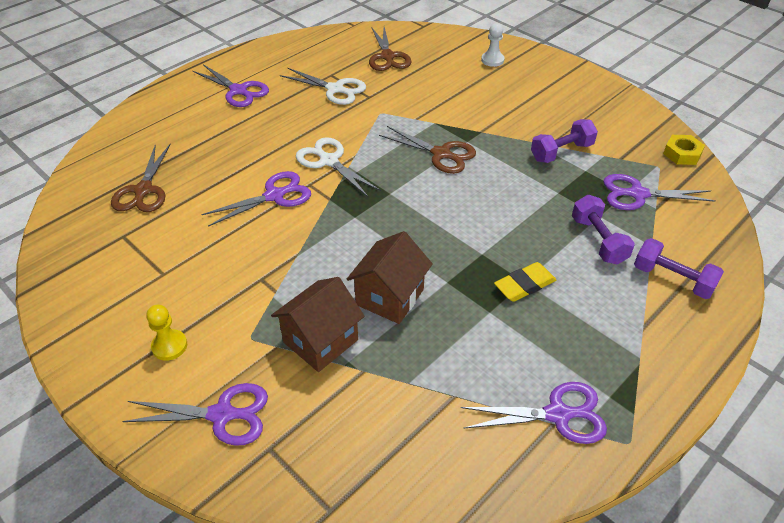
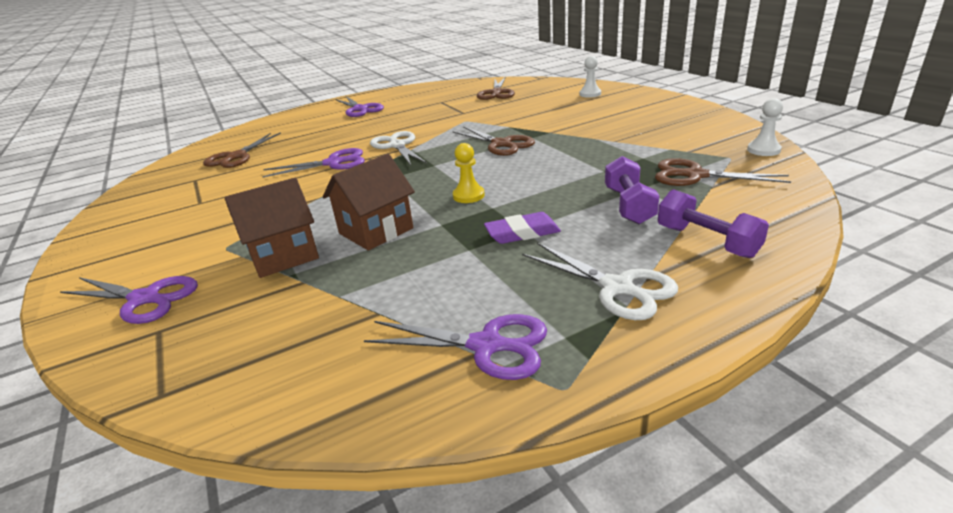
camera: 20 degrees right, 15 degrees down
yellow pawn [146,305,187,361] -> yellow pawn moved to [453,143,485,203]
white scissors [280,68,366,105] -> white scissors moved to [522,243,678,320]
yellow eraser [494,262,556,302] -> purple eraser [484,212,561,244]
purple dumbbell [531,119,598,163] -> none
purple scissors [603,174,716,210] -> brown scissors [655,158,791,186]
yellow nut [663,135,705,165] -> white pawn [747,98,783,156]

